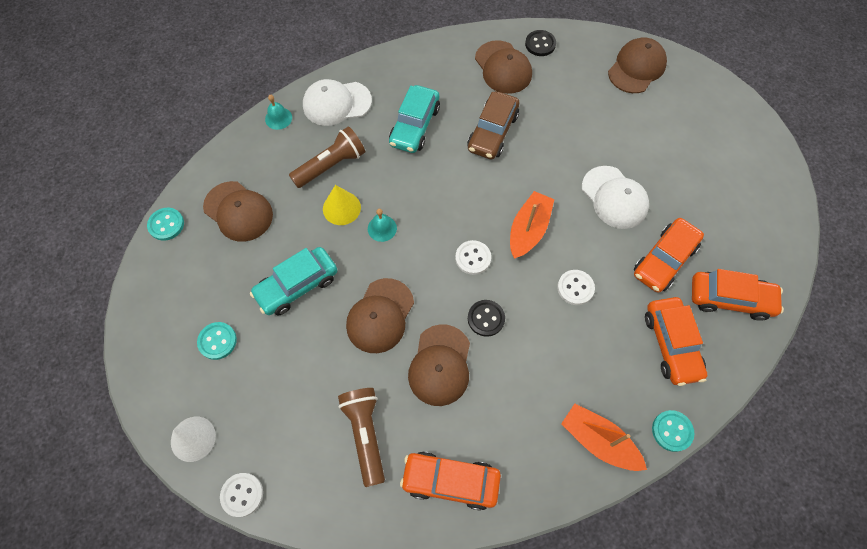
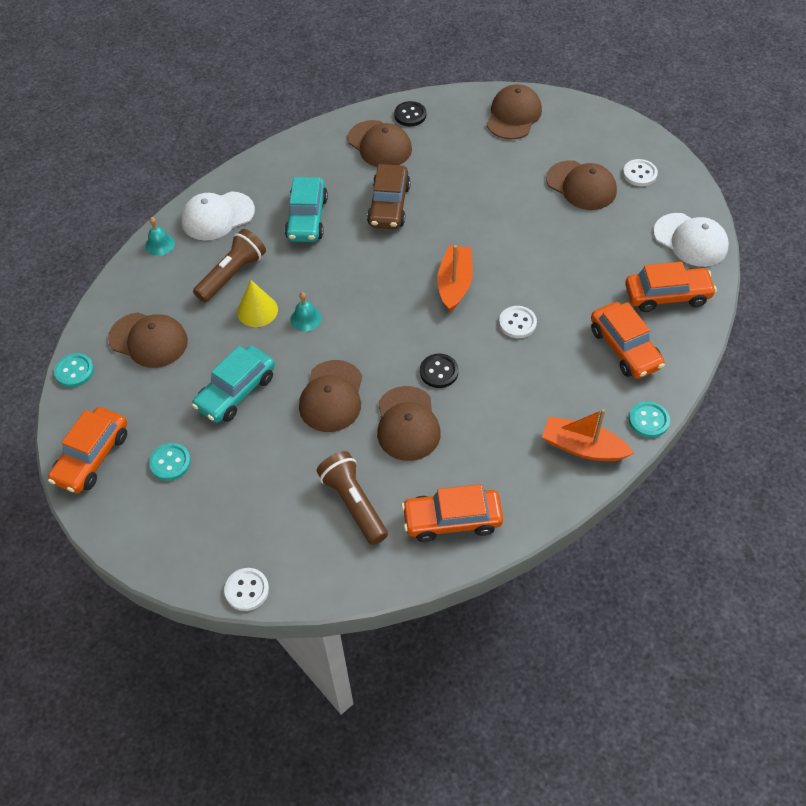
camera: 15 degrees left, 10 degrees down
white cone [171,417,216,462] -> none
white button [455,240,491,275] -> white button moved to [623,159,658,186]
white cap [582,166,649,229] -> white cap moved to [653,213,729,267]
orange car [634,218,704,293] -> orange car moved to [48,407,127,494]
none -> brown cap [546,160,617,210]

